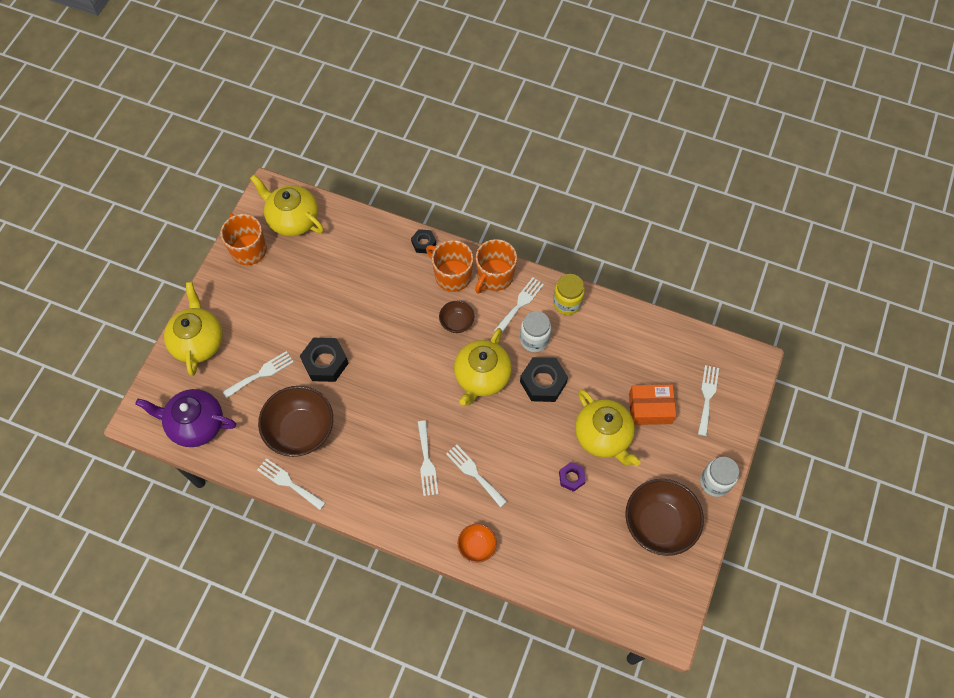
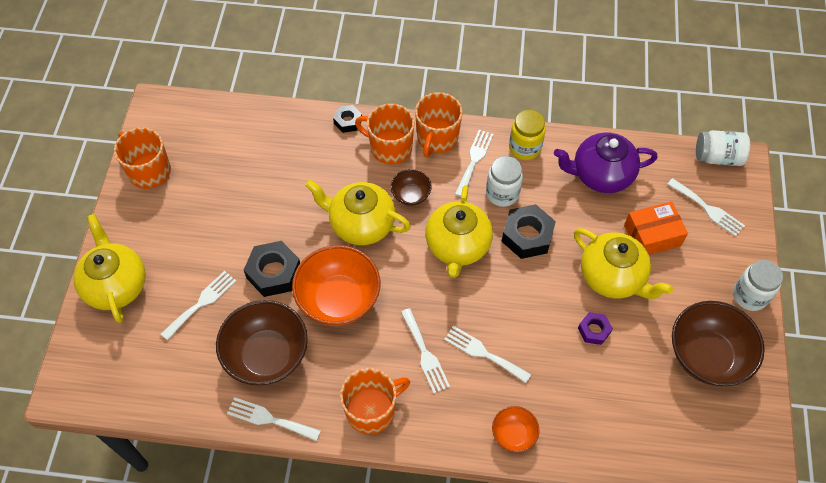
camera: 15 degrees left, 5 degrees down
purple teapot [135,389,236,447] -> purple teapot moved to [554,132,657,193]
yellow teapot [250,175,324,236] -> yellow teapot moved to [305,180,411,245]
white fork [698,365,719,436] -> white fork turned 135 degrees clockwise [667,178,745,237]
none -> orange bowl [292,245,380,326]
none -> orange mug [340,368,410,434]
none -> white jar [696,130,750,166]

